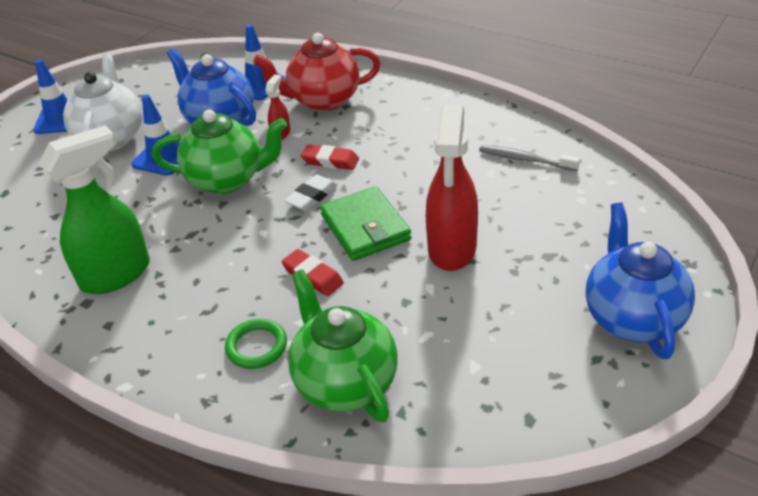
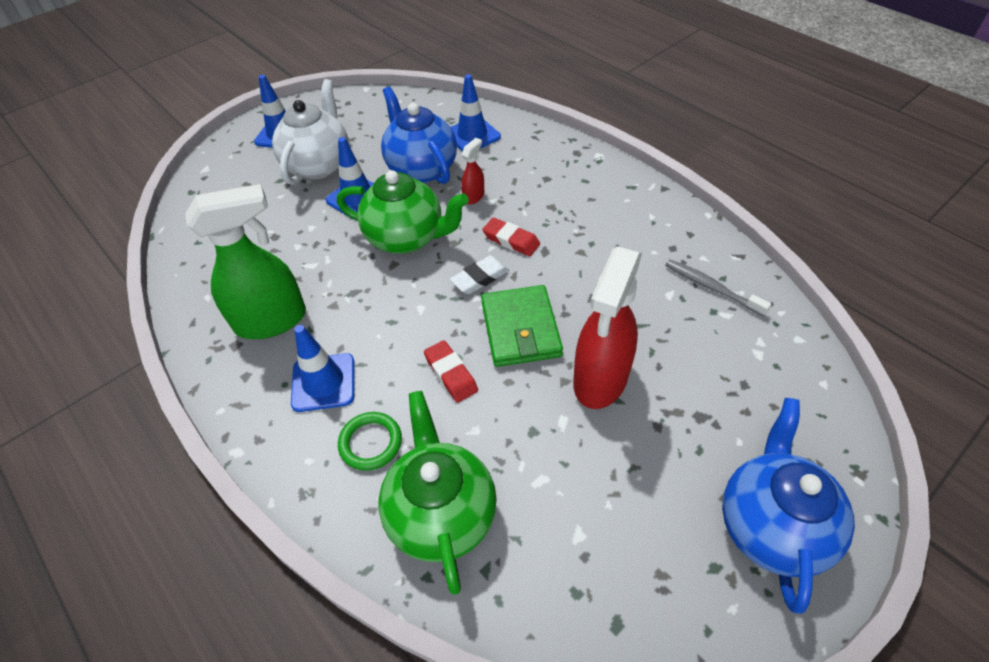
camera: 15 degrees right, 10 degrees up
red teapot [253,33,381,111] -> none
none -> blue traffic cone [291,325,355,412]

